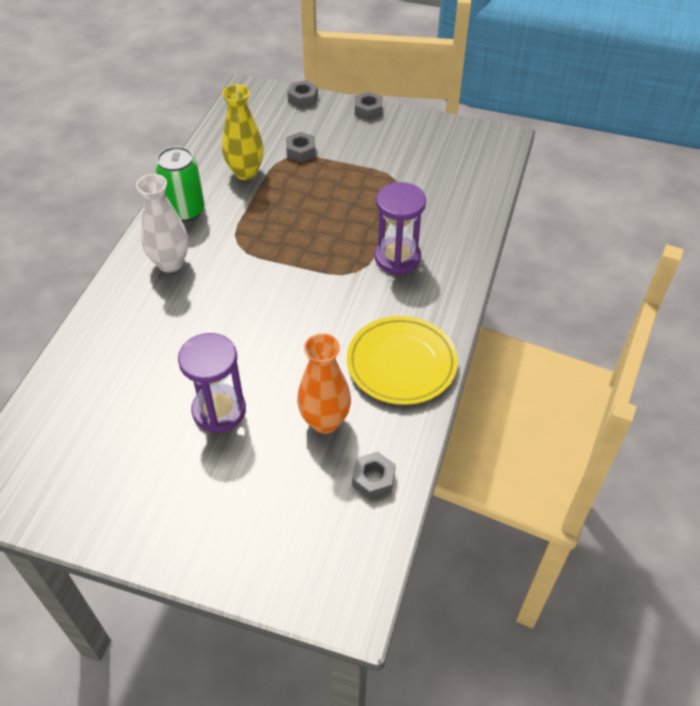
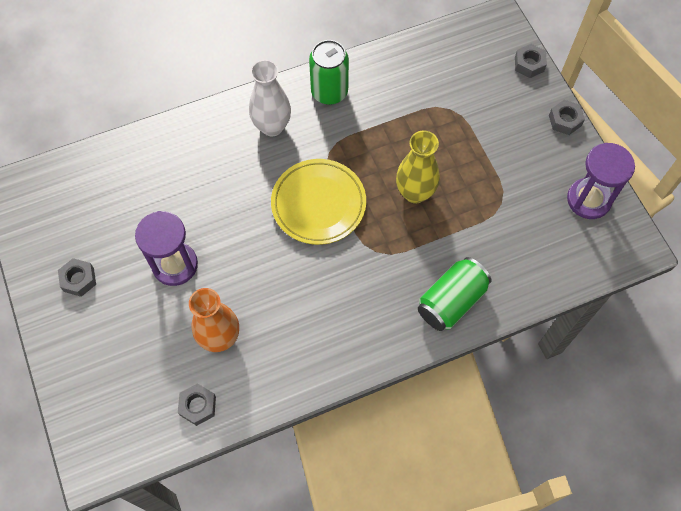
camera: 50 degrees right, 15 degrees up
yellow vase [222,85,264,180] -> yellow vase moved to [396,131,440,203]
grey nut [286,132,316,162] -> grey nut moved to [58,258,96,297]
yellow plate [347,316,458,405] -> yellow plate moved to [271,159,366,245]
purple hourglass [374,182,426,274] -> purple hourglass moved to [567,143,635,219]
none -> green can [418,257,491,331]

